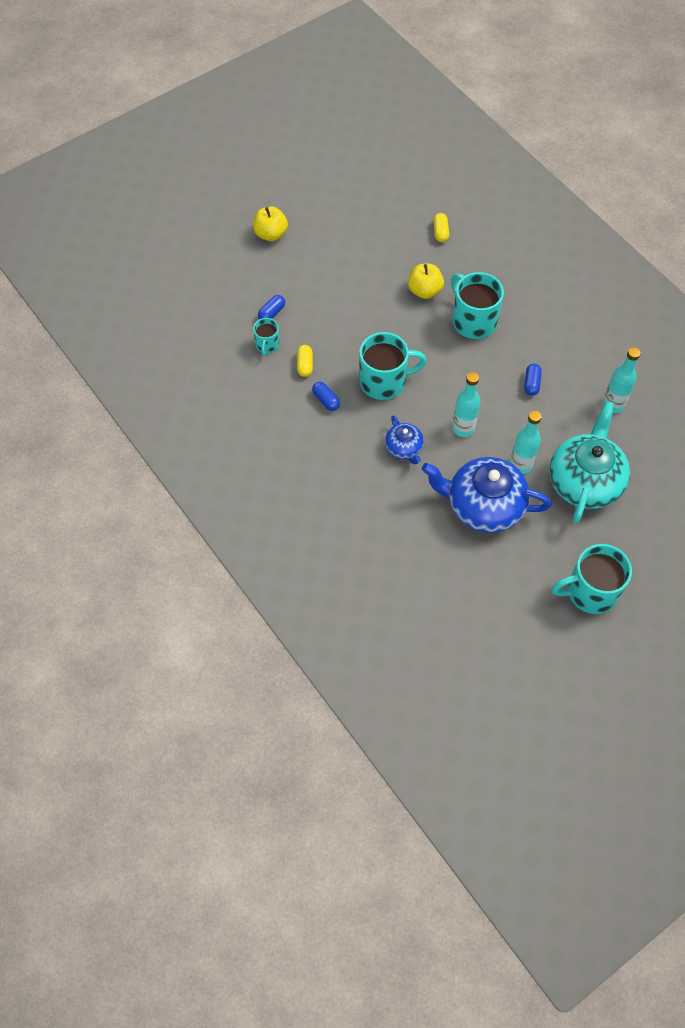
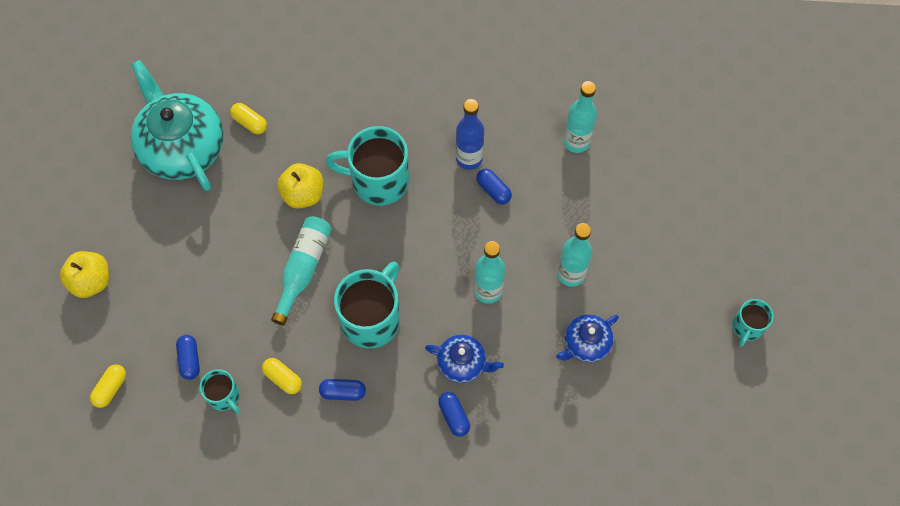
camera: 50 degrees left, 5 degrees up
blue teapot [422,457,552,533] -> blue teapot [556,315,619,362], size x0.50
turquoise teapot [549,401,630,523] -> turquoise teapot moved to [130,60,224,191]
turquoise mug [552,544,632,614] -> turquoise mug [732,299,774,347], size x0.54
none -> yellow capsule [90,364,126,408]
none -> turquoise bottle [271,216,331,325]
none -> blue capsule [438,392,470,437]
none -> blue bottle [456,99,484,170]

